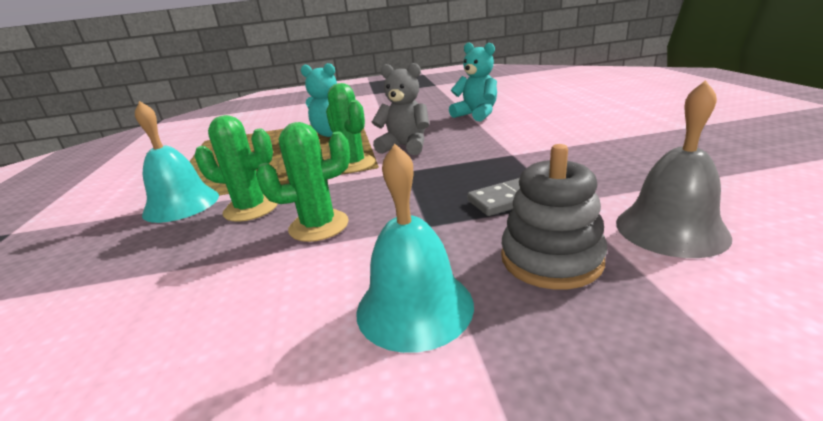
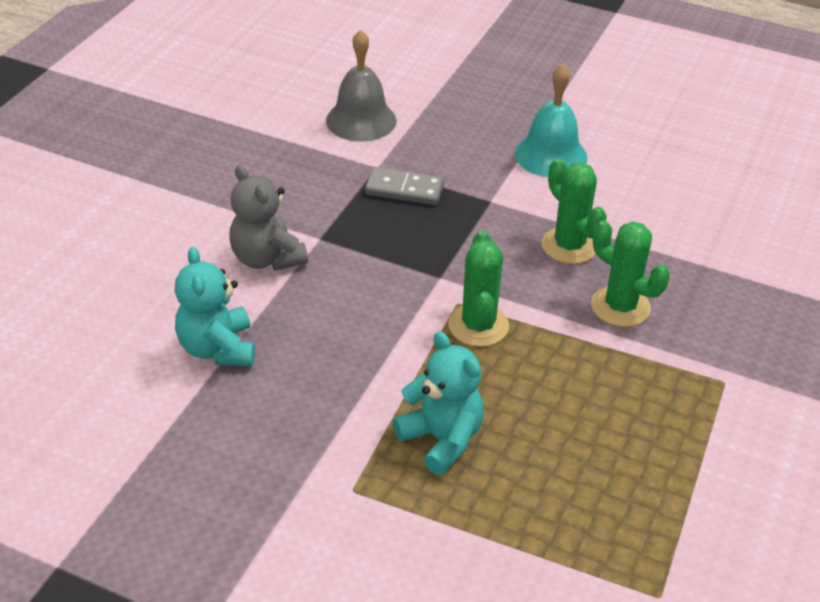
camera: 150 degrees left, 15 degrees up
turquoise bell [135,101,219,223] -> none
green cactus [256,122,350,242] -> green cactus turned 45 degrees clockwise [542,158,607,264]
grey teddy bear [372,63,429,155] -> grey teddy bear moved to [229,165,308,271]
grey stacking toy [501,144,607,290] -> none

